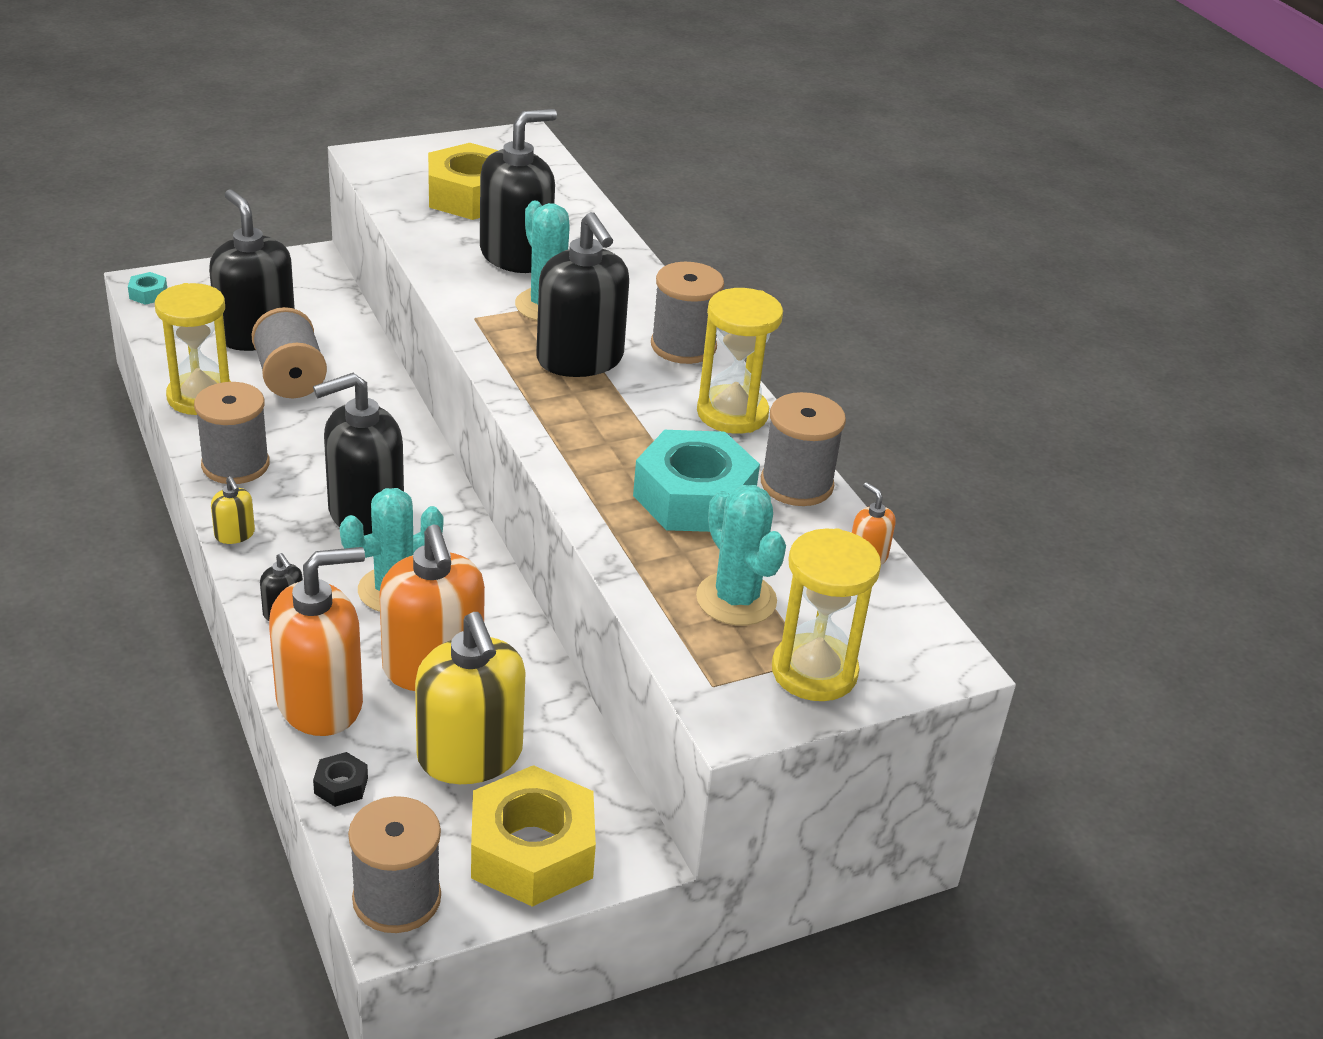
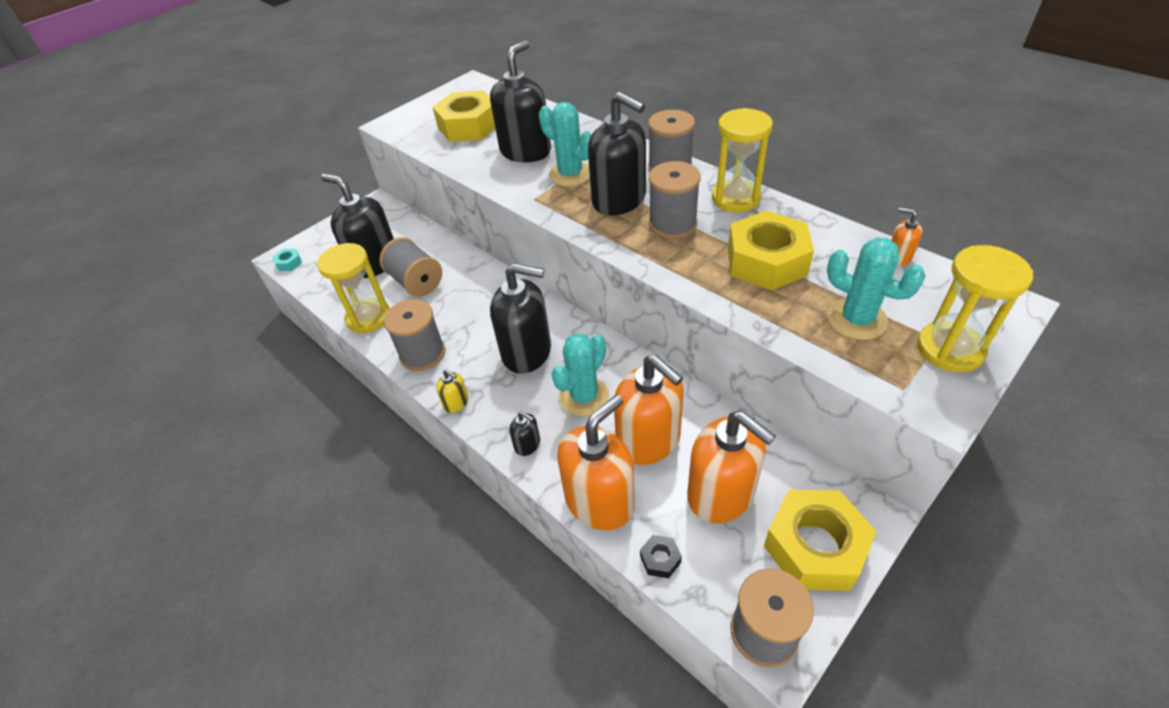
camera: 15 degrees left, 10 degrees up
black soap dispenser [313,373,404,535] -> black soap dispenser turned 120 degrees counterclockwise [490,263,551,374]
yellow soap dispenser [415,612,526,784] -> orange soap dispenser [687,411,776,523]
turquoise nut [633,430,760,532] -> yellow nut [728,211,814,291]
grey spool [761,392,846,506] -> grey spool moved to [649,161,701,239]

